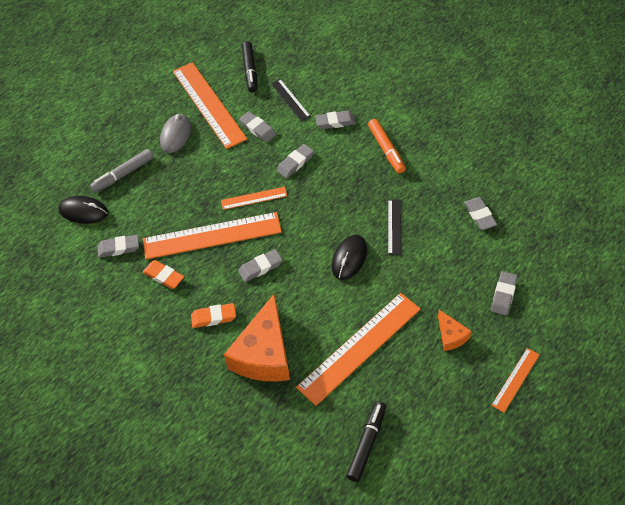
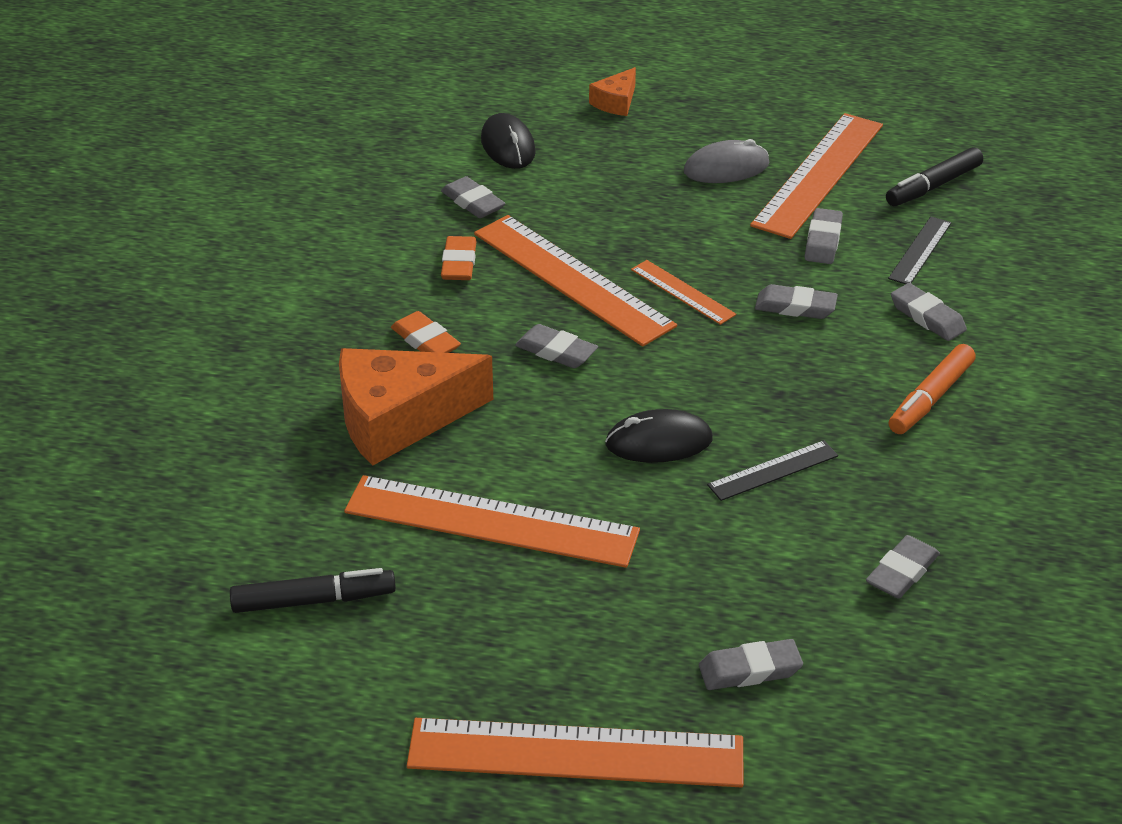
camera: 55 degrees right, 15 degrees down
grey marker [90,149,153,193] -> none
orange cheese [438,310,471,351] -> orange cheese moved to [589,67,636,116]
orange ruler [491,348,540,413] -> orange ruler [407,718,744,787], size x2.04

